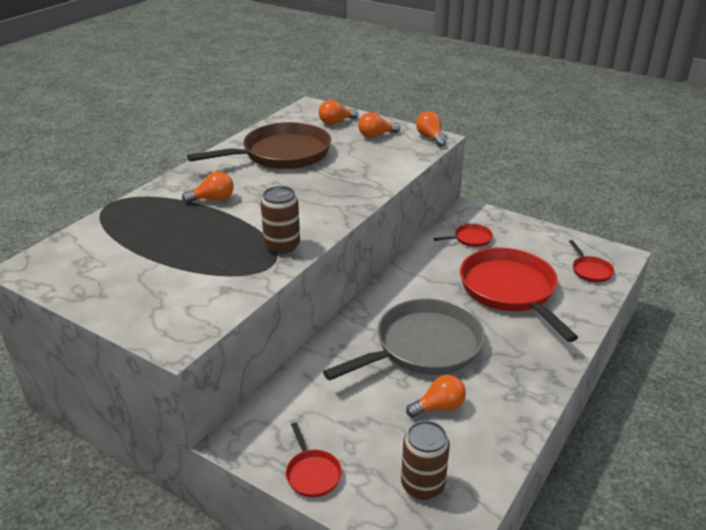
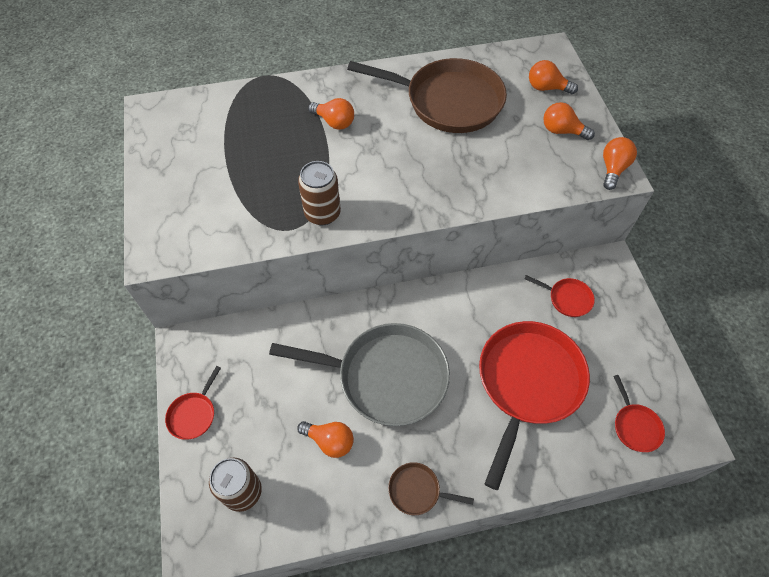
camera: 45 degrees right, 25 degrees up
red pan [569,240,614,282] -> red pan turned 45 degrees counterclockwise [614,375,665,452]
none -> brown pan [388,462,474,515]

